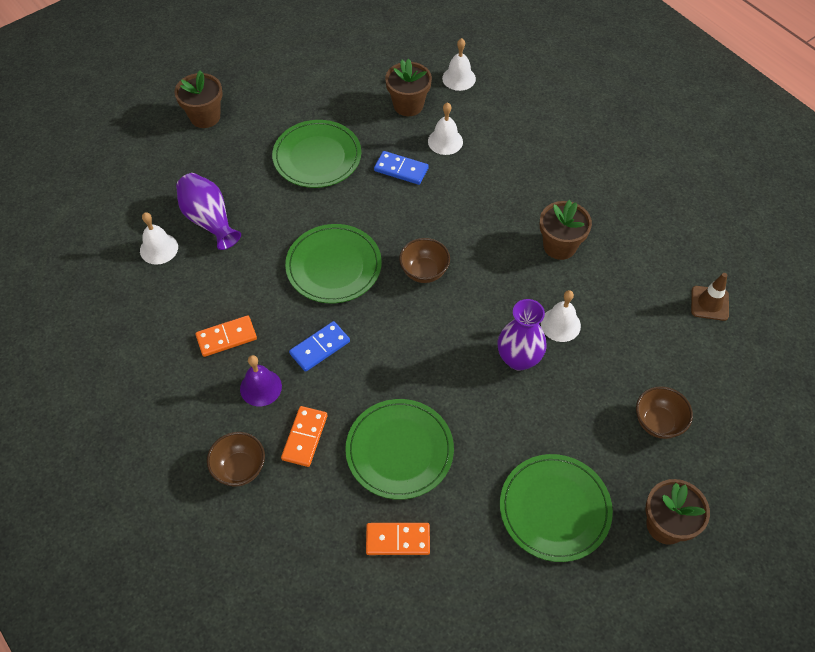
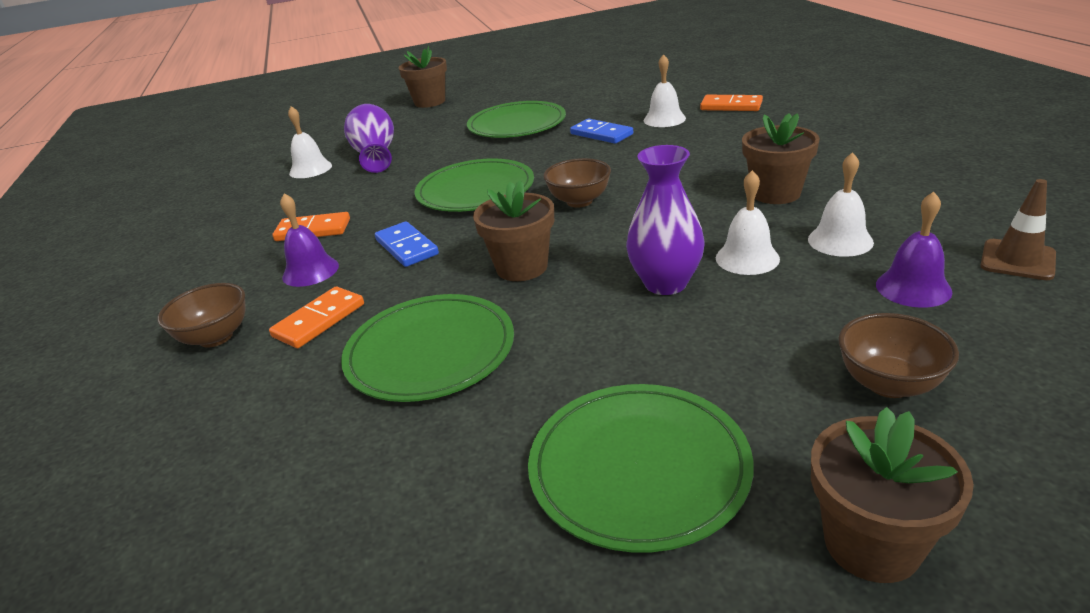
camera: 25 degrees right, 25 degrees down
blue domino [289,321,350,372] -> blue domino turned 75 degrees clockwise [375,221,439,267]
orange domino [366,523,430,555] -> orange domino moved to [700,95,763,111]
brown flower pot [385,58,432,116] -> brown flower pot moved to [473,180,554,281]
white bell [442,38,476,91] -> white bell moved to [808,152,874,257]
none -> purple bell [876,192,952,308]

